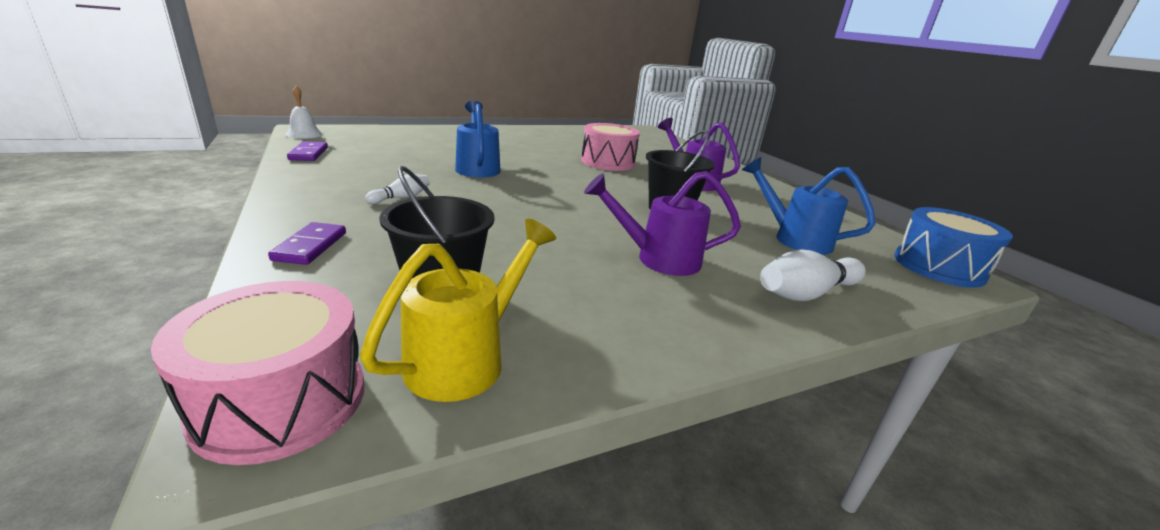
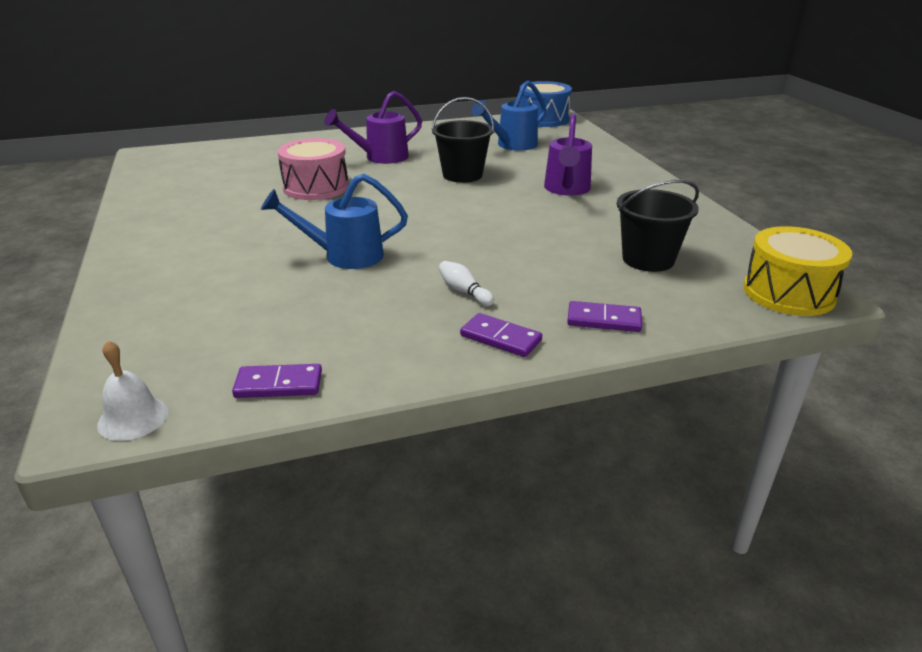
camera: 80 degrees left, 5 degrees up
pink drum [151,281,365,465] -> yellow drum [743,226,852,316]
yellow watering can [360,219,556,402] -> none
white bowling pin [760,250,866,301] -> none
none -> purple domino [460,313,542,357]

